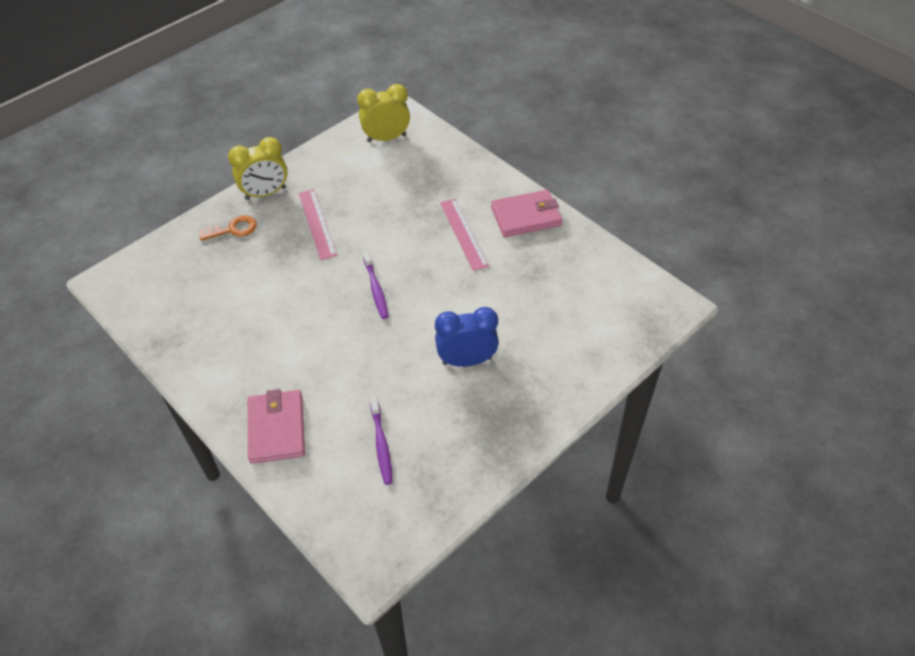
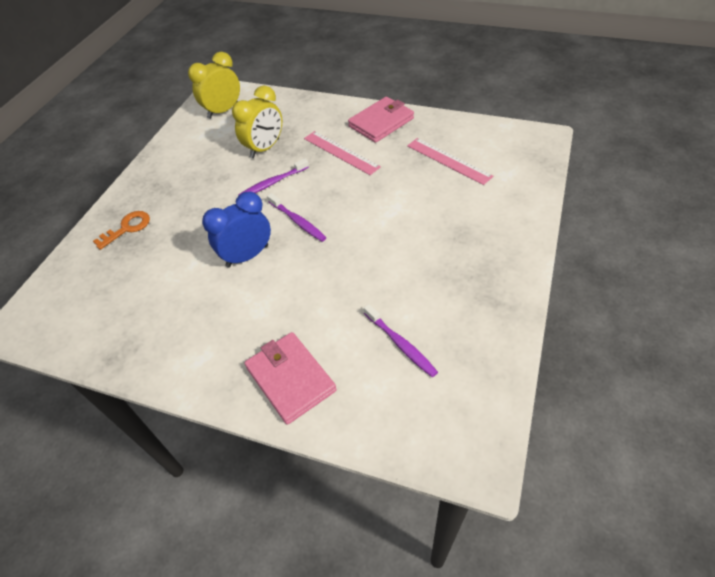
camera: 25 degrees left, 0 degrees up
yellow clock [228,137,287,200] -> yellow clock moved to [232,86,282,158]
pink ruler [299,189,337,260] -> pink ruler moved to [407,138,493,185]
blue clock [435,307,499,367] -> blue clock moved to [202,192,271,268]
none -> purple toothbrush [238,158,309,195]

